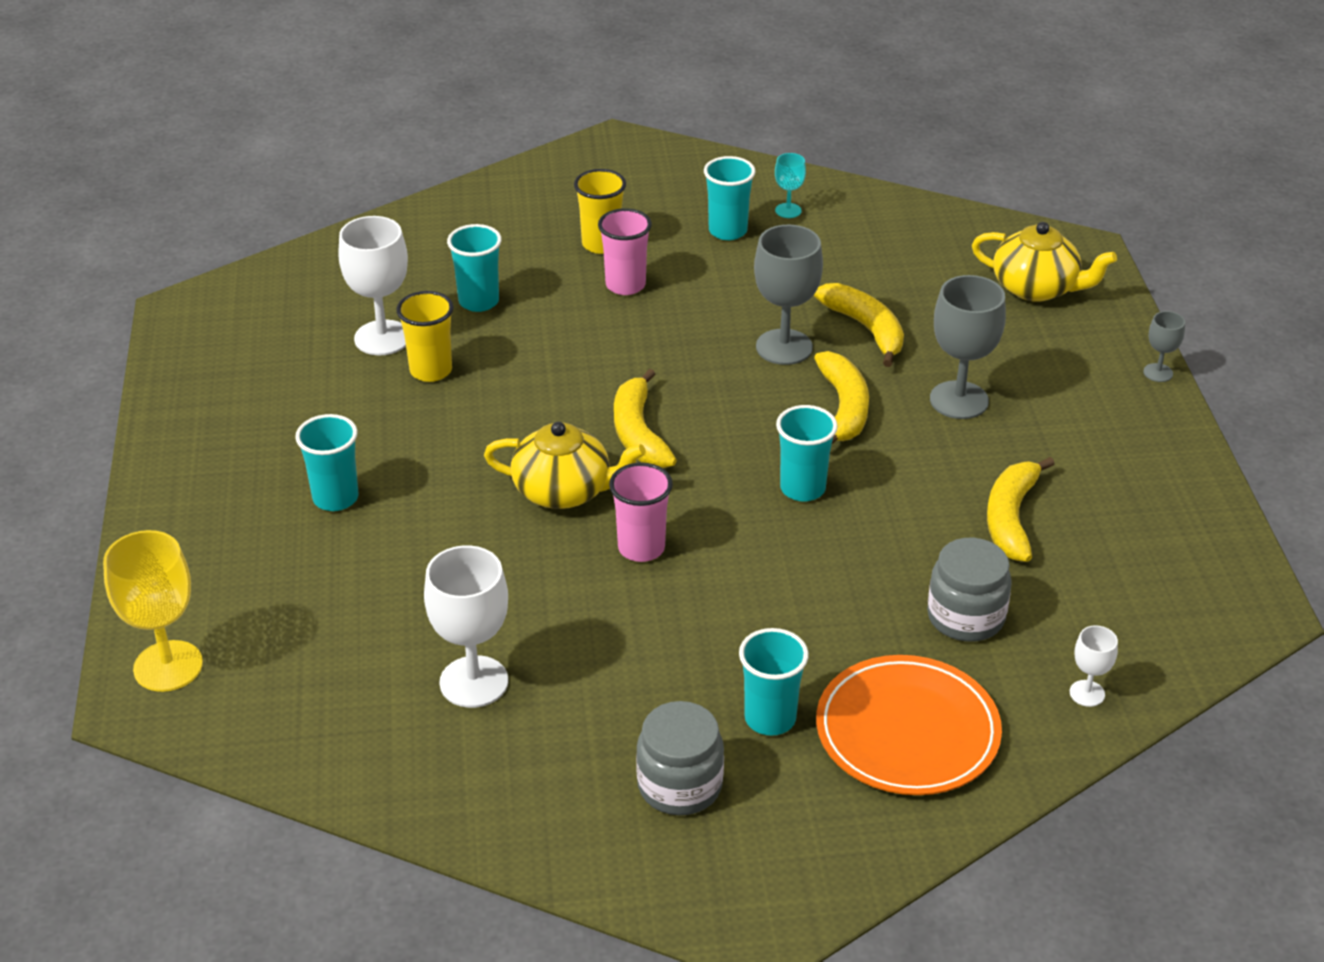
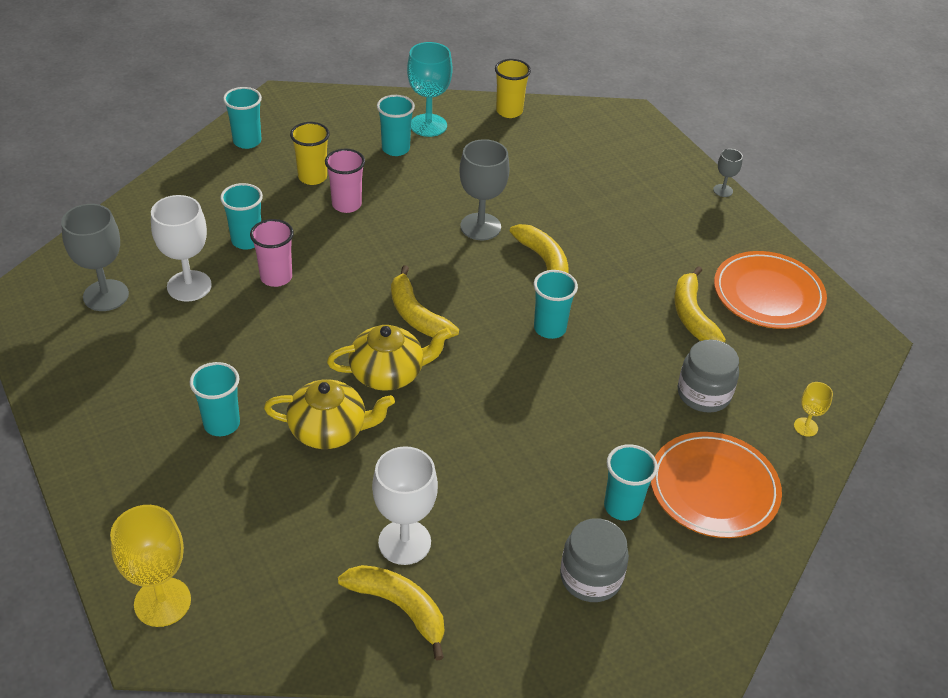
camera: 25 degrees left, 5 degrees up
yellow cup [396,291,454,382] -> yellow cup moved to [495,59,531,118]
pink cup [609,462,673,562] -> pink cup moved to [250,219,294,287]
turquoise goblet [775,153,806,218] -> turquoise goblet [407,42,453,137], size x1.97
yellow banana [813,283,904,367] -> yellow banana moved to [338,565,444,661]
grey goblet [930,275,1006,419] -> grey goblet moved to [61,204,129,311]
yellow teapot [972,222,1117,302] -> yellow teapot moved to [264,379,395,449]
white goblet [1070,625,1118,707] -> yellow goblet [794,382,833,436]
none -> turquoise cup [223,87,262,149]
none -> orange plate [714,251,827,329]

